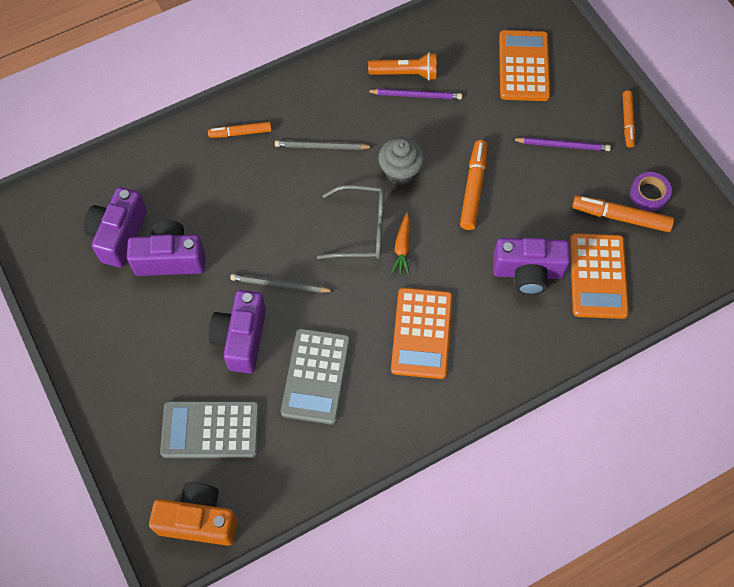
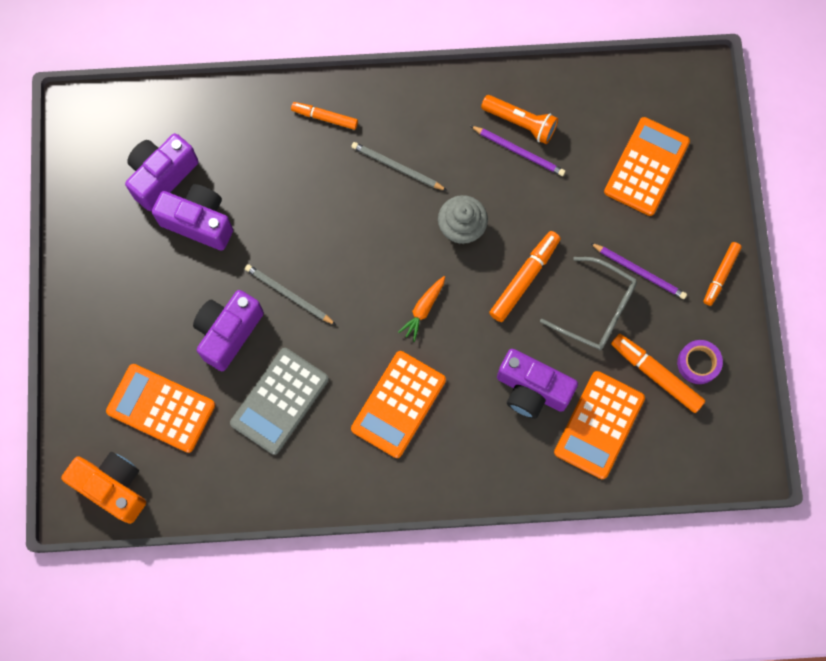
camera: 25 degrees right, 10 degrees up
grey calculator [160,401,260,458] -> orange calculator [106,364,215,453]
grey glasses [317,185,385,259] -> grey glasses moved to [540,257,637,350]

